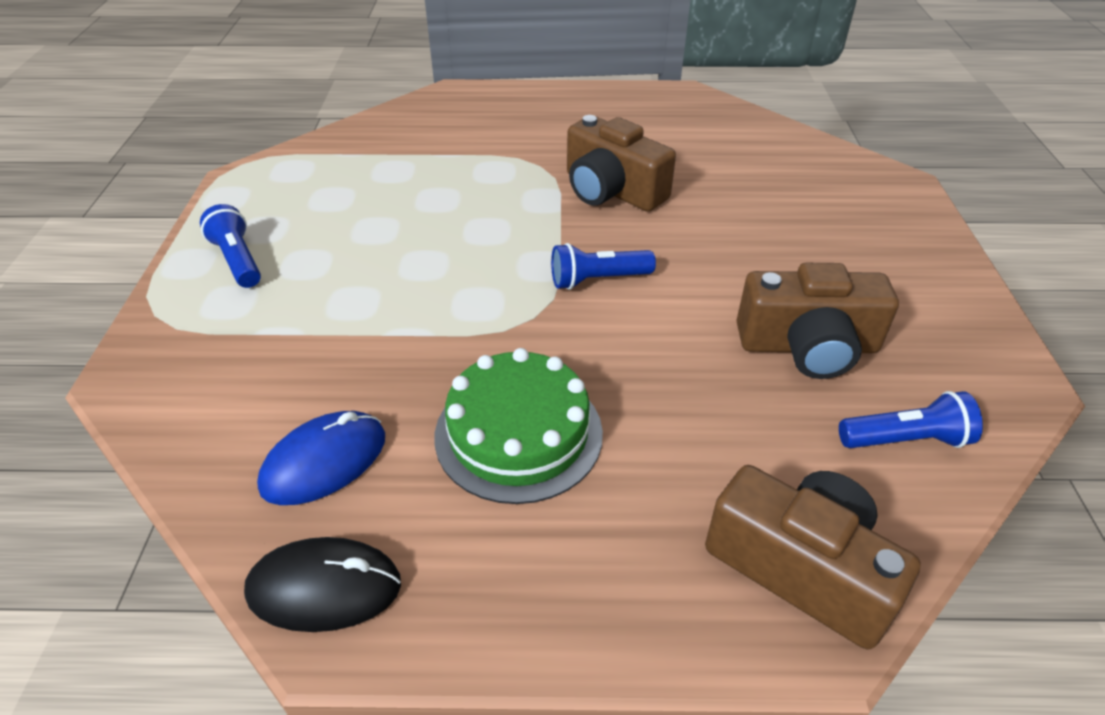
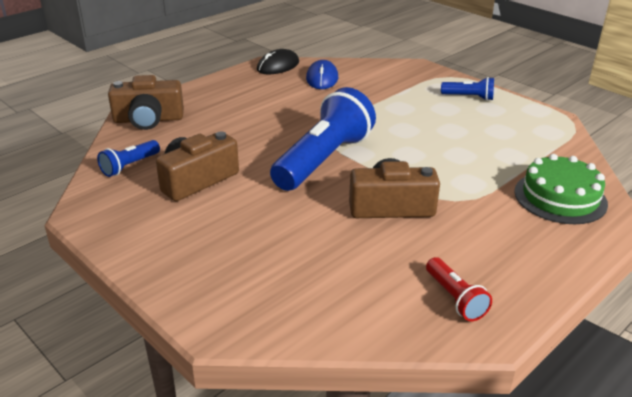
camera: 135 degrees right, 10 degrees down
green cake [435,348,603,504] -> green cake moved to [514,154,608,224]
blue flashlight [551,243,656,290] -> blue flashlight [270,87,376,191], size x2.15
none -> red flashlight [426,257,492,321]

